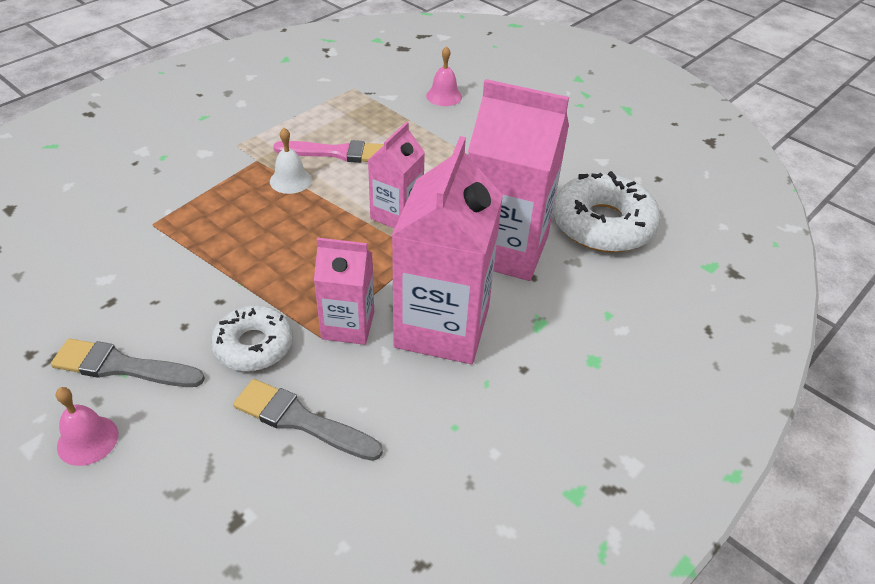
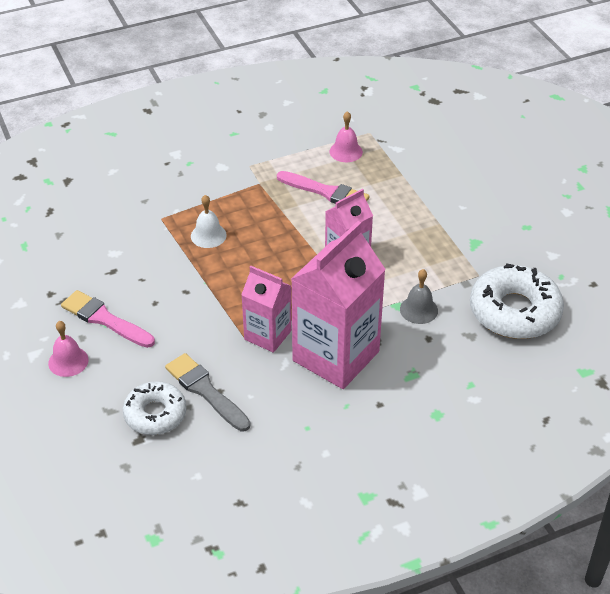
camera: 25 degrees right, 0 degrees up
grey brush [51,339,205,387] -> pink brush [61,290,155,348]
white donut [211,305,293,371] -> white donut moved to [123,381,187,435]
white bell [270,128,312,194] -> white bell moved to [191,195,227,248]
pink bell [426,46,462,106] -> pink bell moved to [330,111,363,162]
pink carton [468,79,569,281] -> grey bell [400,269,438,324]

